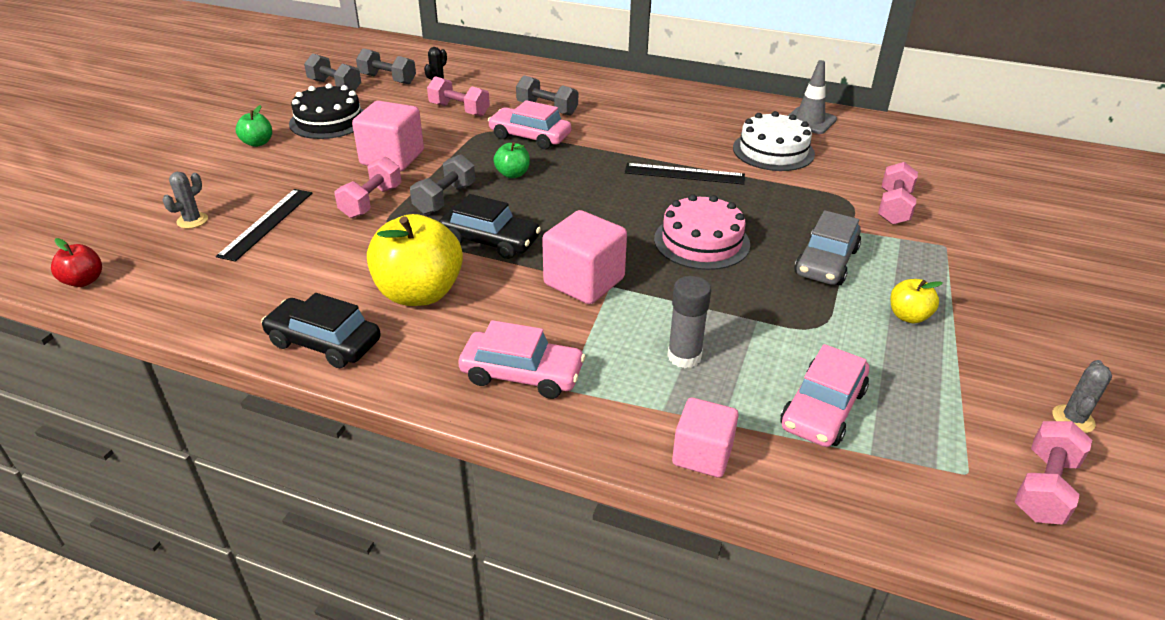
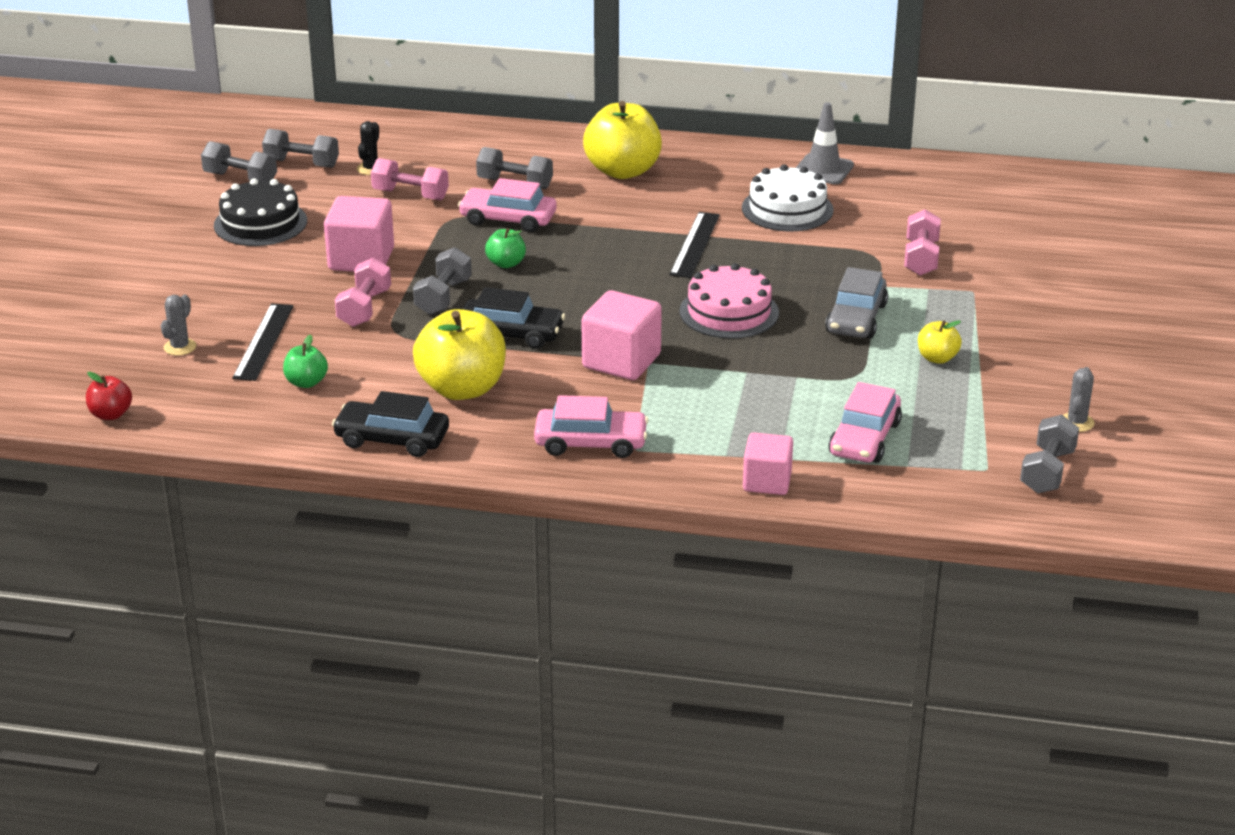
camera: 10 degrees left, 5 degrees down
green apple [236,105,272,147] -> green apple moved to [283,335,328,388]
black ruler [625,163,745,185] -> black ruler turned 75 degrees counterclockwise [669,212,720,278]
grey glue stick [667,276,711,368] -> none
pink dumbbell [1015,421,1092,524] -> grey dumbbell [1020,415,1079,493]
none -> yellow apple [583,101,662,179]

